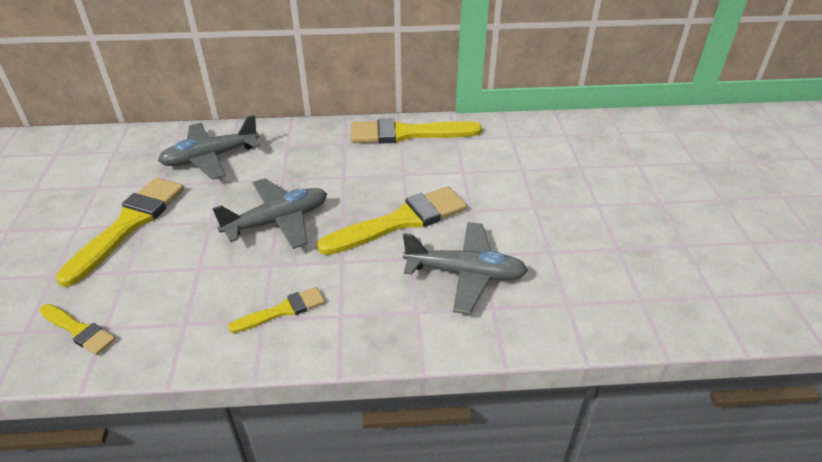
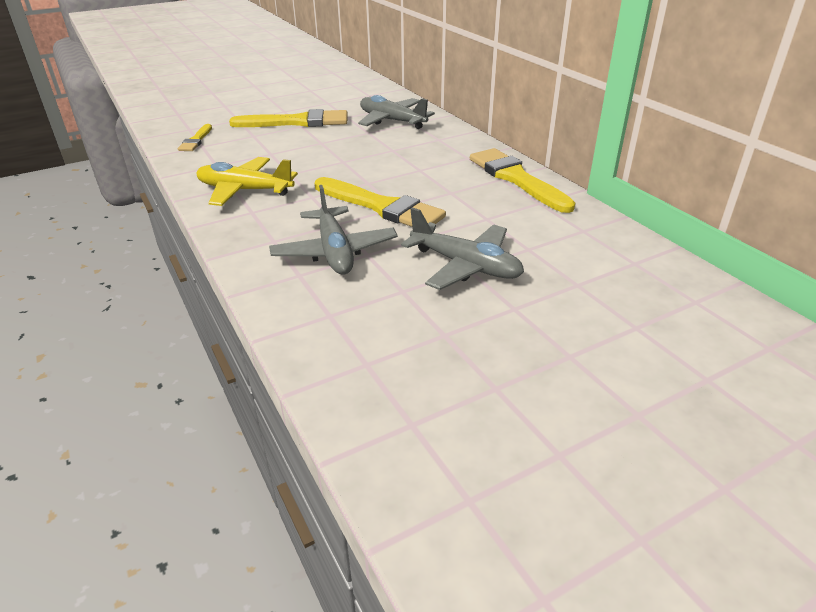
camera: 65 degrees right, 5 degrees down
grey plane [212,178,327,249] -> grey plane moved to [401,207,524,290]
yellow brush [228,287,325,333] -> yellow plane [196,157,298,206]

